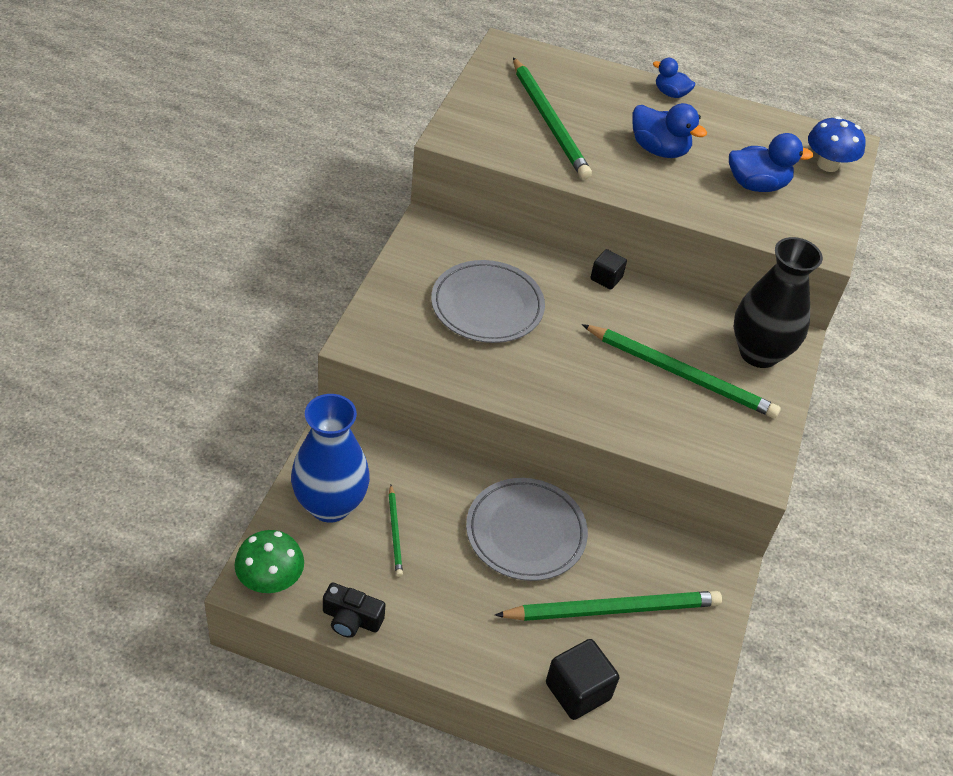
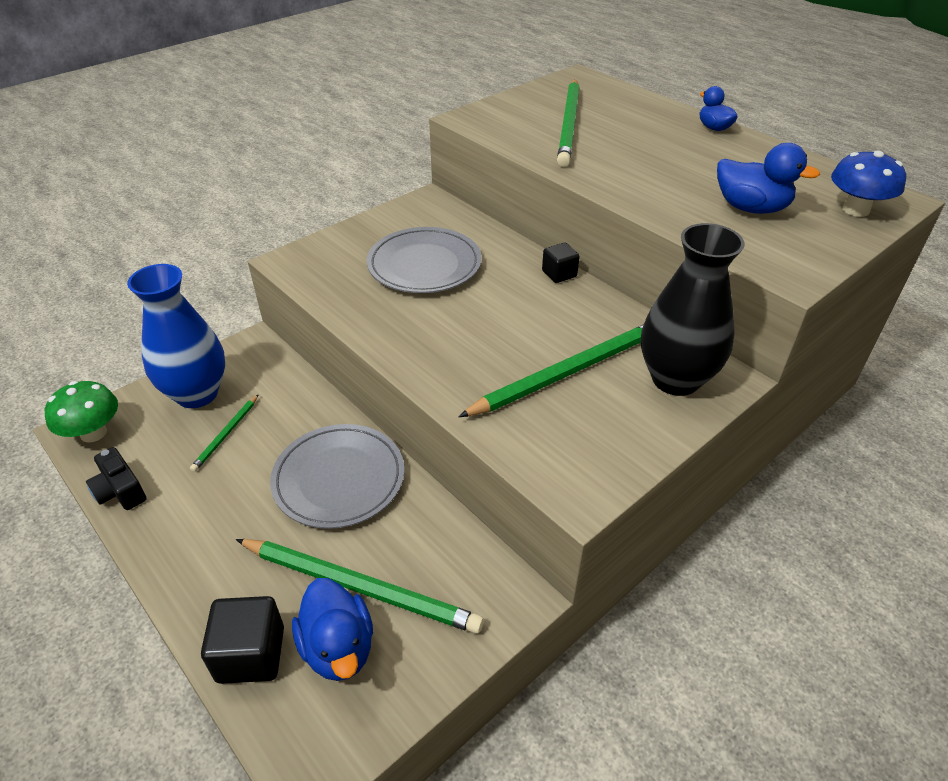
camera: 35 degrees right, 5 degrees down
green pencil [582,324,781,418] -> green pencil turned 90 degrees counterclockwise [458,324,644,417]
blue duck [632,103,707,158] -> blue duck moved to [292,578,373,681]

